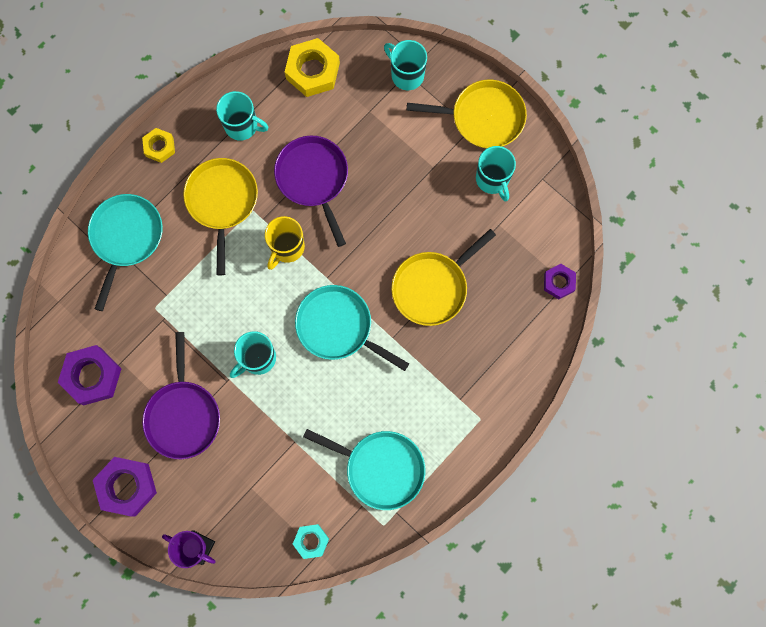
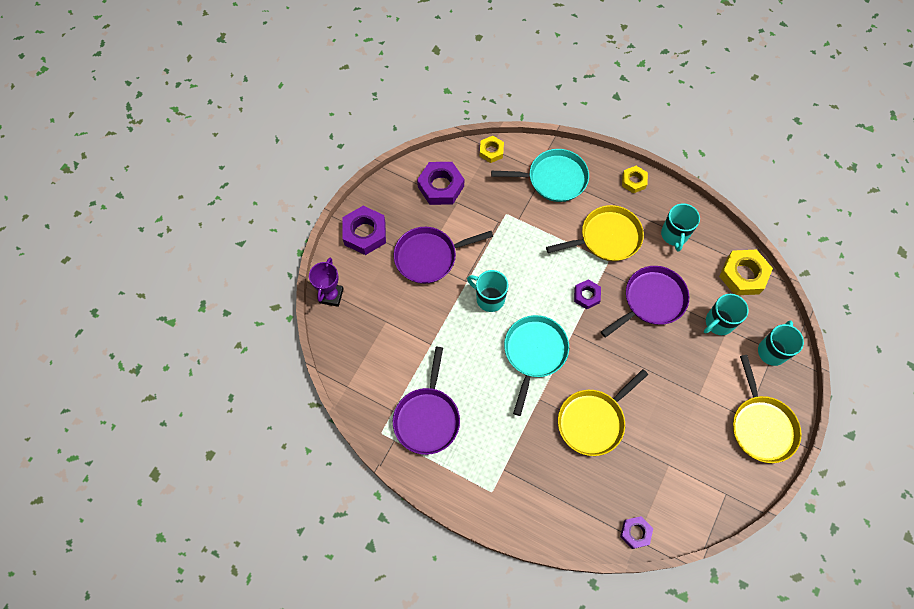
camera: 75 degrees right, 10 degrees down
yellow mug [265,216,305,270] -> purple nut [574,279,601,309]
turquoise nut [293,524,329,559] -> none
turquoise pan [303,429,425,510] -> purple pan [393,347,460,455]
yellow pan [391,229,496,326] -> yellow pan turned 75 degrees counterclockwise [558,369,648,456]
turquoise mug [476,146,516,201] -> turquoise mug moved to [704,294,749,335]
none -> yellow nut [480,136,504,163]

